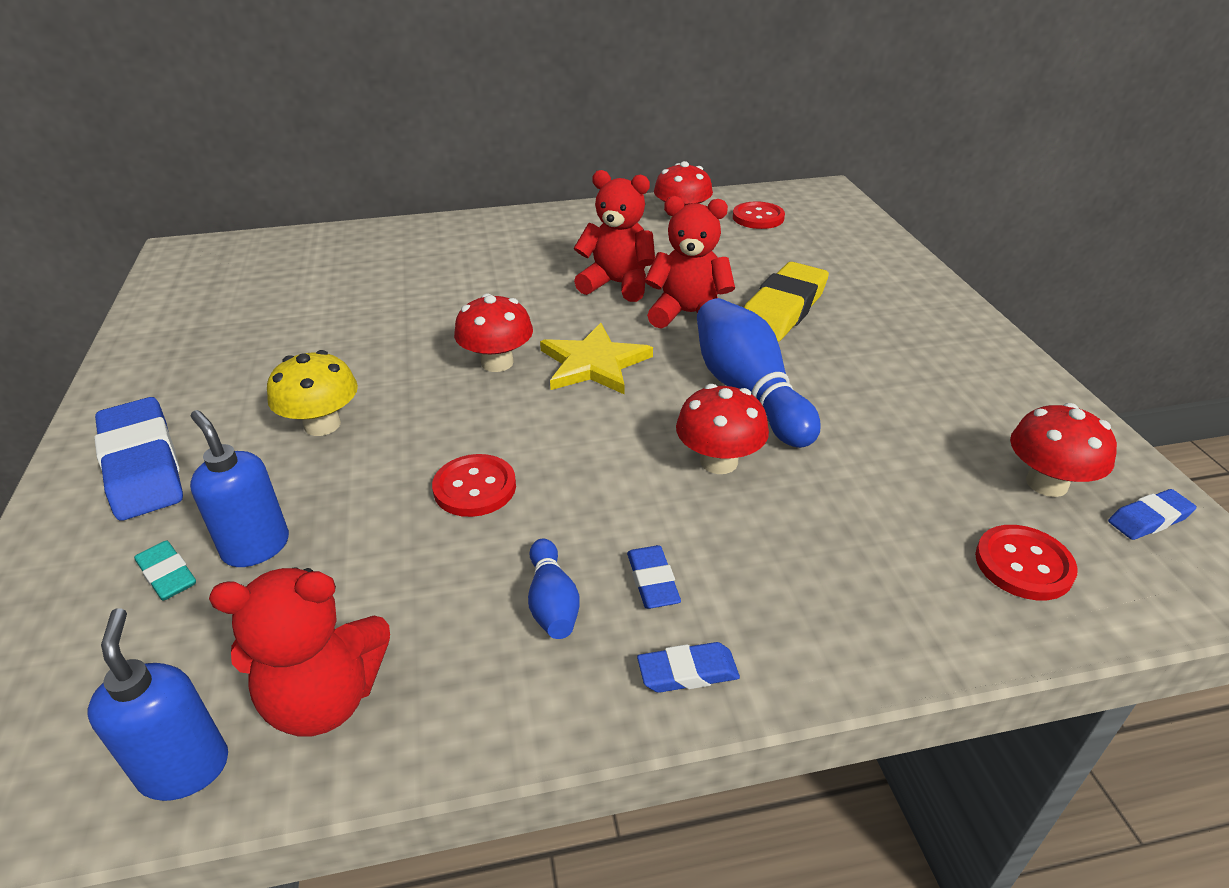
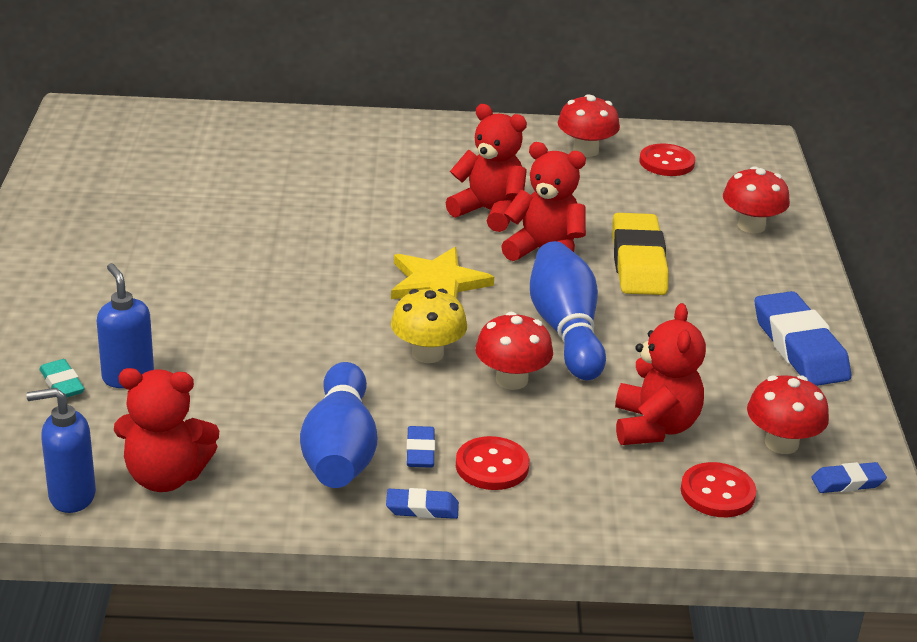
camera: 10 degrees right, 5 degrees down
blue soap dispenser [87,608,228,801] -> blue soap dispenser turned 90 degrees counterclockwise [26,388,96,513]
blue eraser [94,397,183,521] -> blue eraser moved to [755,291,851,386]
yellow mushroom [267,350,358,436] -> yellow mushroom moved to [391,289,467,363]
red button [432,454,516,517] -> red button moved to [456,436,529,490]
red mushroom [454,294,533,372] -> red mushroom moved to [723,166,790,233]
blue bowling pin [528,539,580,639] -> blue bowling pin [300,362,377,488], size x1.98
yellow eraser [744,262,829,342] -> yellow eraser turned 45 degrees counterclockwise [612,213,669,295]
none -> red teddy bear [615,303,706,445]

